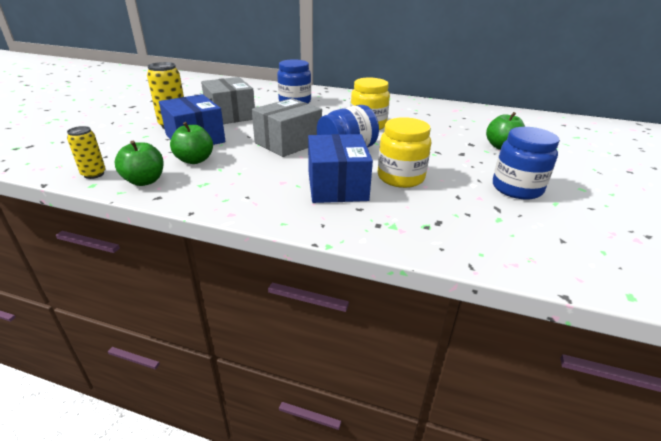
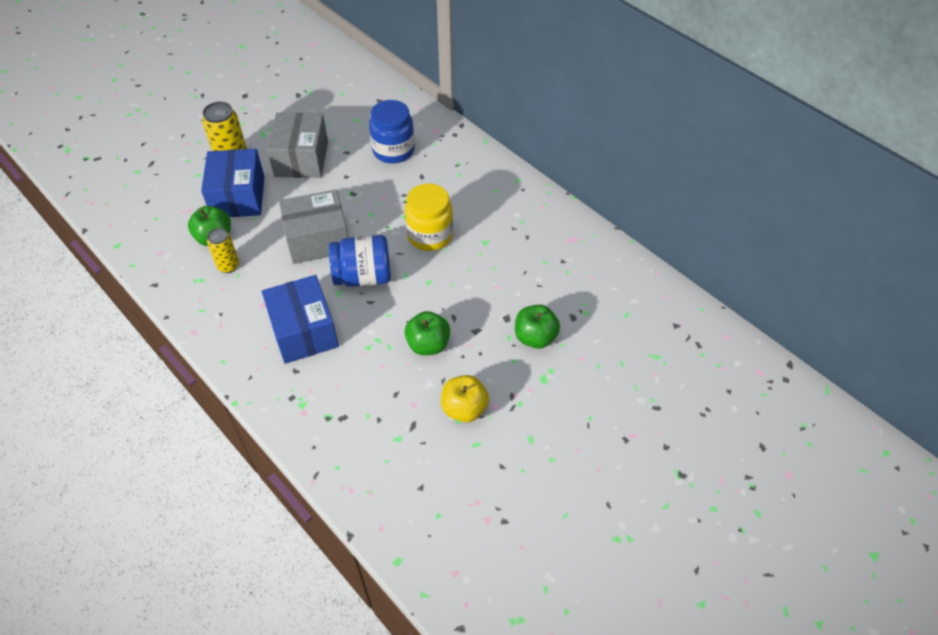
camera: 30 degrees right, 20 degrees up
yellow can [67,126,106,179] -> yellow can moved to [207,228,239,273]
green apple [115,141,164,186] -> green apple moved to [404,311,450,355]
blue box [308,134,373,203] -> blue box turned 45 degrees counterclockwise [262,275,339,364]
yellow jar [378,117,431,188] -> none
blue jar [493,127,560,200] -> yellow apple [441,375,489,422]

